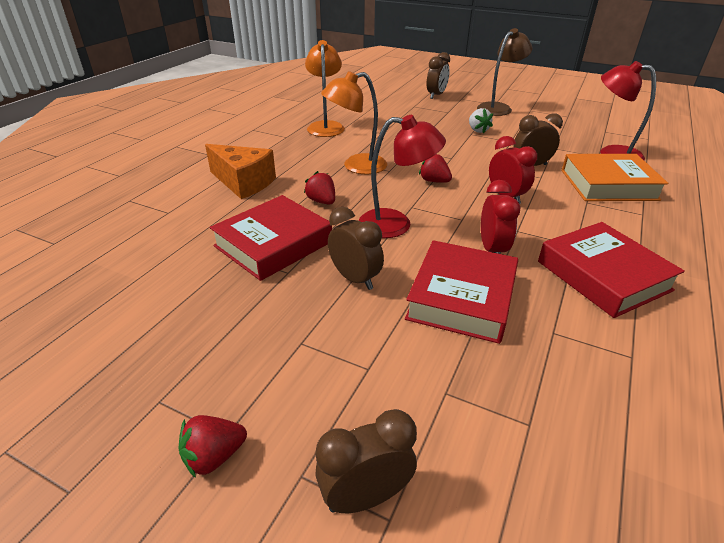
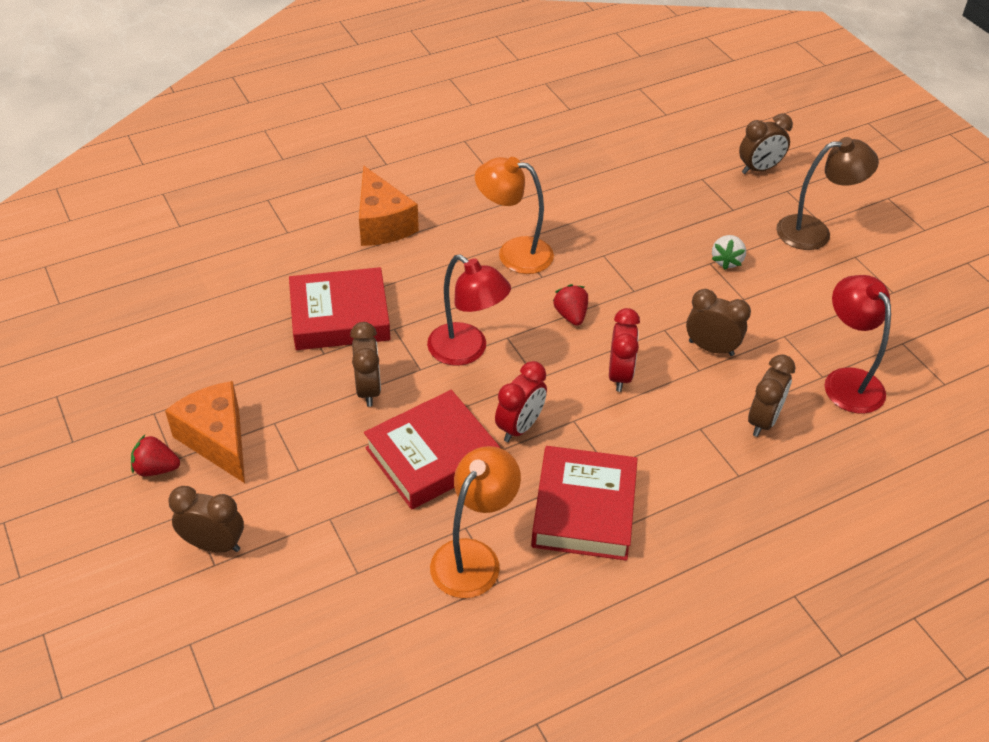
camera: 35 degrees right, 10 degrees up
red strawberry [304,171,335,205] -> none
orange lamp [305,40,345,137] -> orange lamp moved to [430,446,521,598]
orange book [562,154,668,201] -> brown clock [748,354,795,437]
none -> orange cheese [165,381,245,483]

